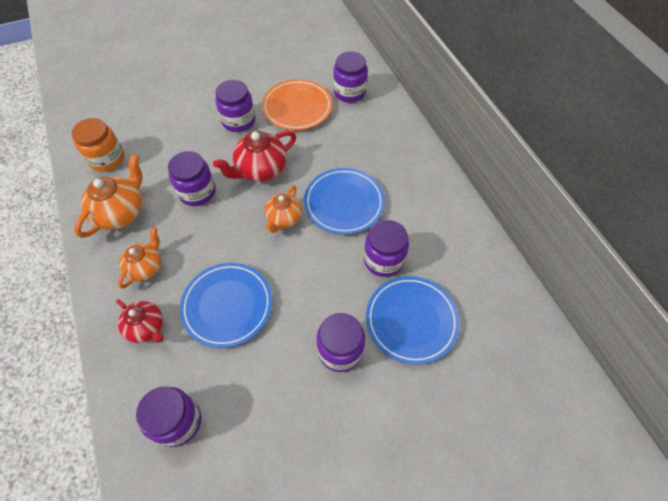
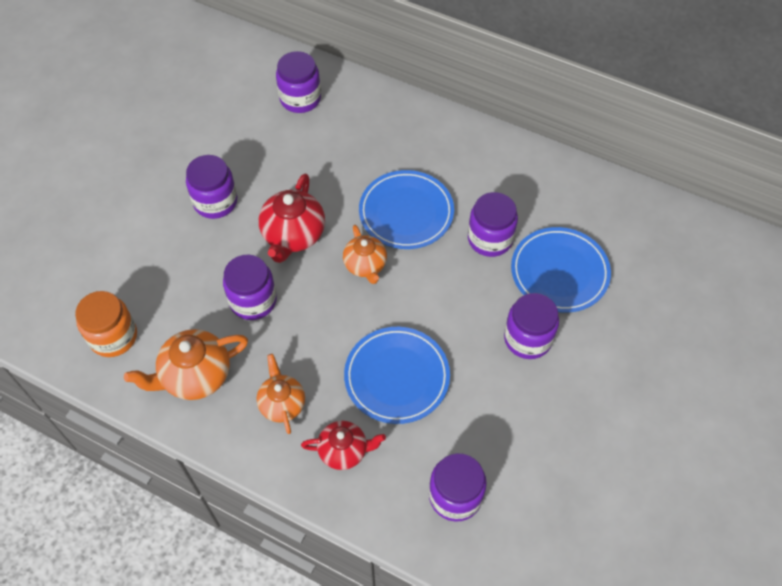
camera: 40 degrees left, 0 degrees up
orange teapot [74,154,142,238] -> orange teapot turned 105 degrees counterclockwise [124,329,248,400]
orange plate [262,79,333,130] -> none

